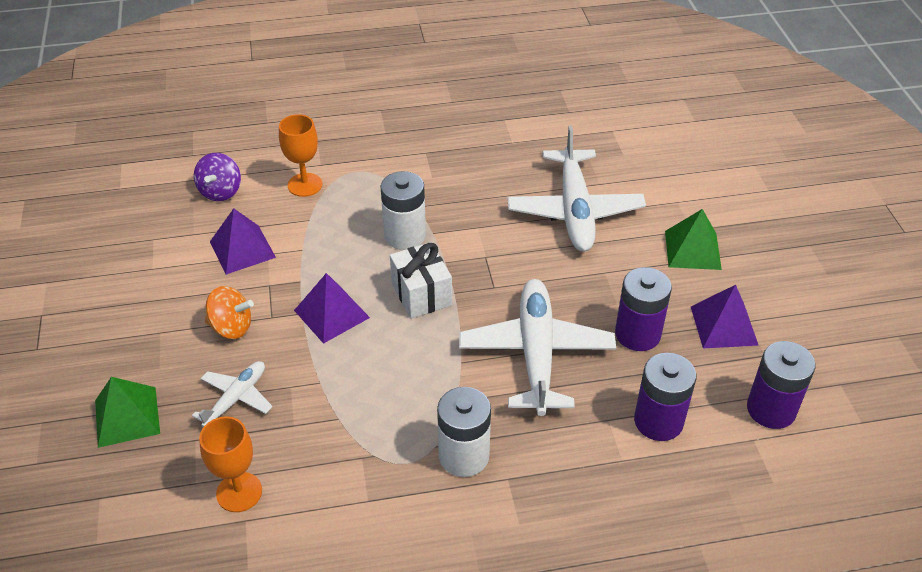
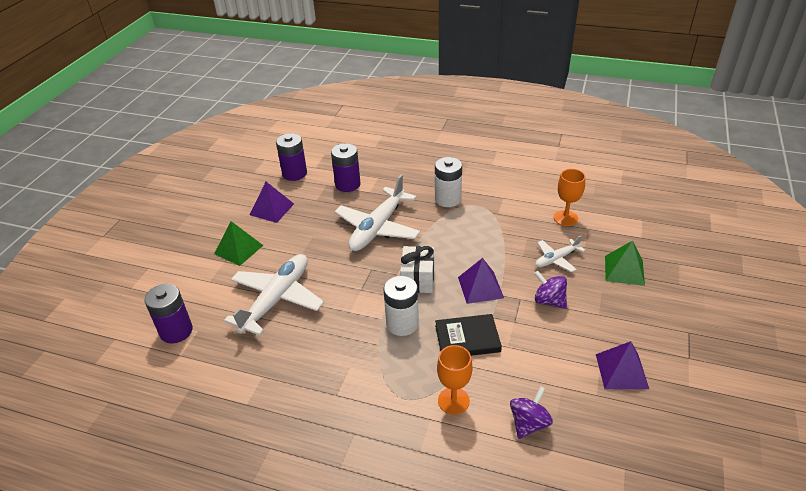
camera: 150 degrees left, 5 degrees down
orange spinning top [205,286,254,339] -> purple spinning top [534,271,567,309]
purple pyramid [210,208,276,275] -> purple pyramid moved to [596,341,649,389]
purple battery [615,267,672,351] -> purple battery moved to [144,284,193,343]
none -> black book [435,314,502,356]

